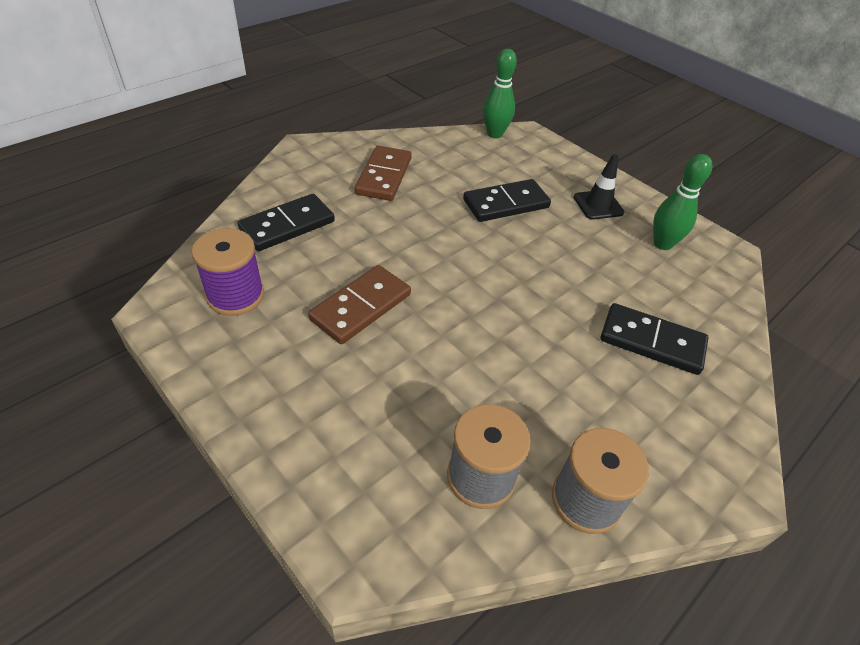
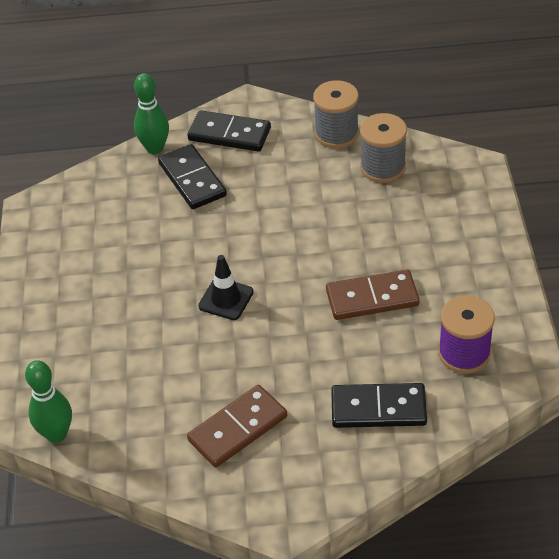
camera: 135 degrees left, 0 degrees up
black domino [463,179,551,222] -> black domino moved to [187,110,271,152]
black traffic cone [573,154,625,220] -> black traffic cone moved to [198,255,254,320]
green bowling pin [653,154,712,250] -> green bowling pin moved to [134,73,169,154]

